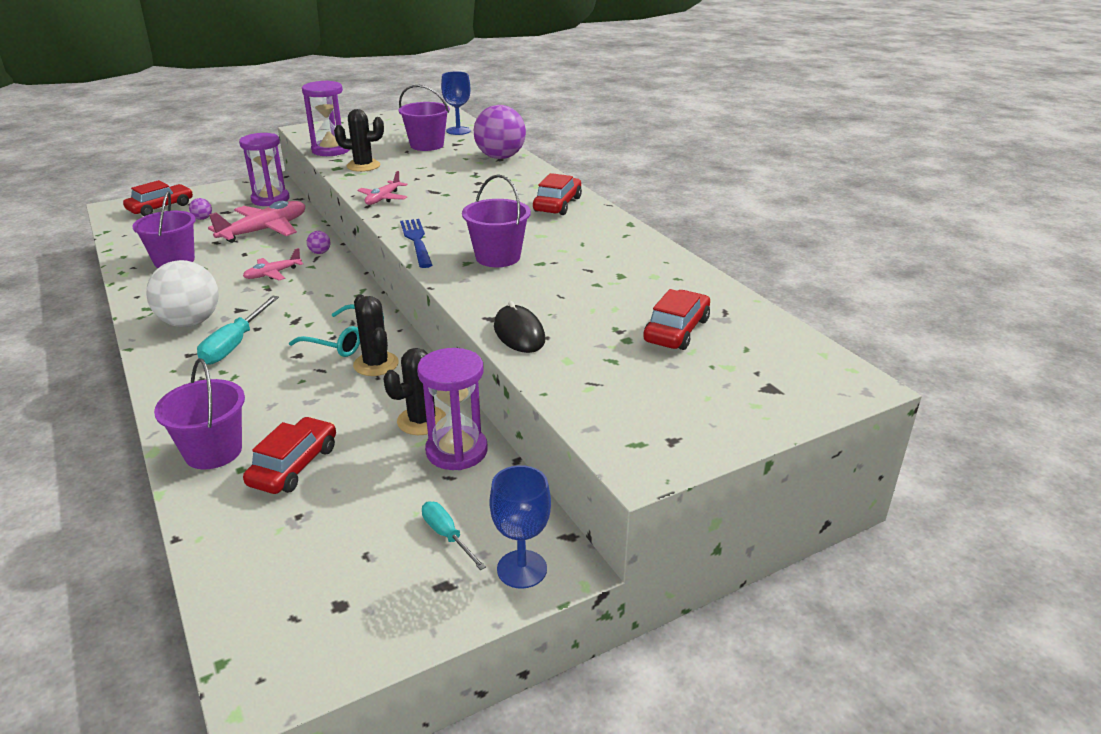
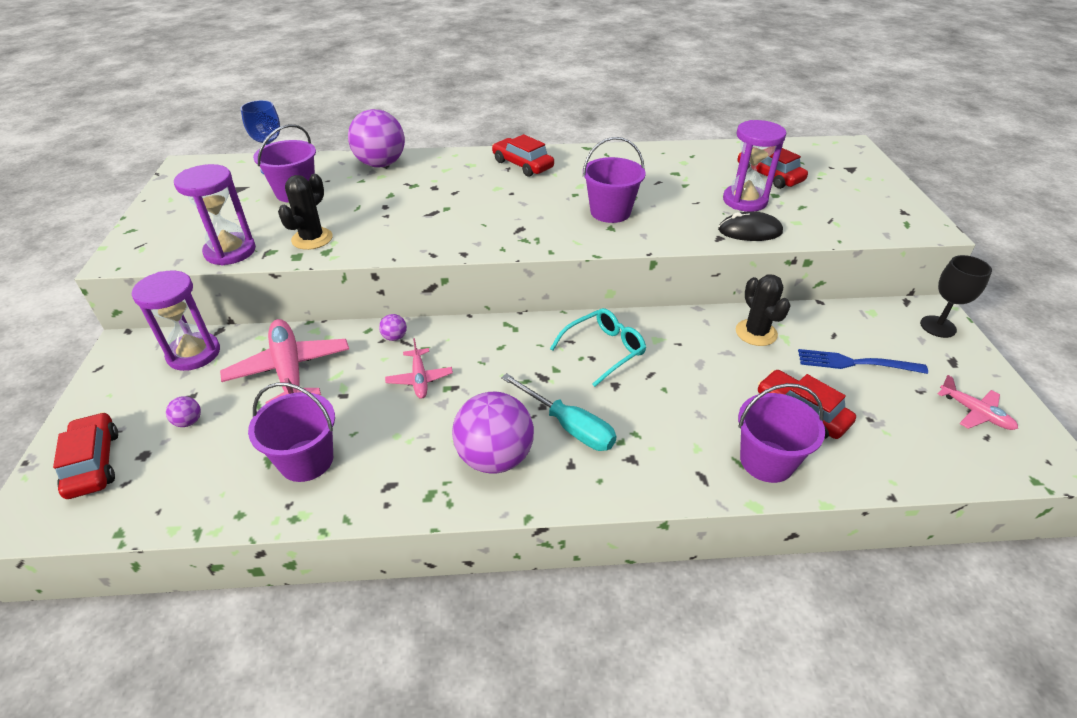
camera: 65 degrees left, 10 degrees up
white ball [146,260,219,327] -> purple ball [452,391,534,474]
black cactus [353,295,399,376] -> none
pink plane [357,171,408,205] -> pink plane moved to [937,375,1018,430]
blue fork [400,219,432,268] -> blue fork moved to [798,349,928,374]
purple hourglass [417,348,488,470] -> purple hourglass moved to [723,120,786,212]
turquoise screwdriver [422,502,486,570] -> none
blue goblet [489,465,551,589] -> black goblet [920,255,992,338]

